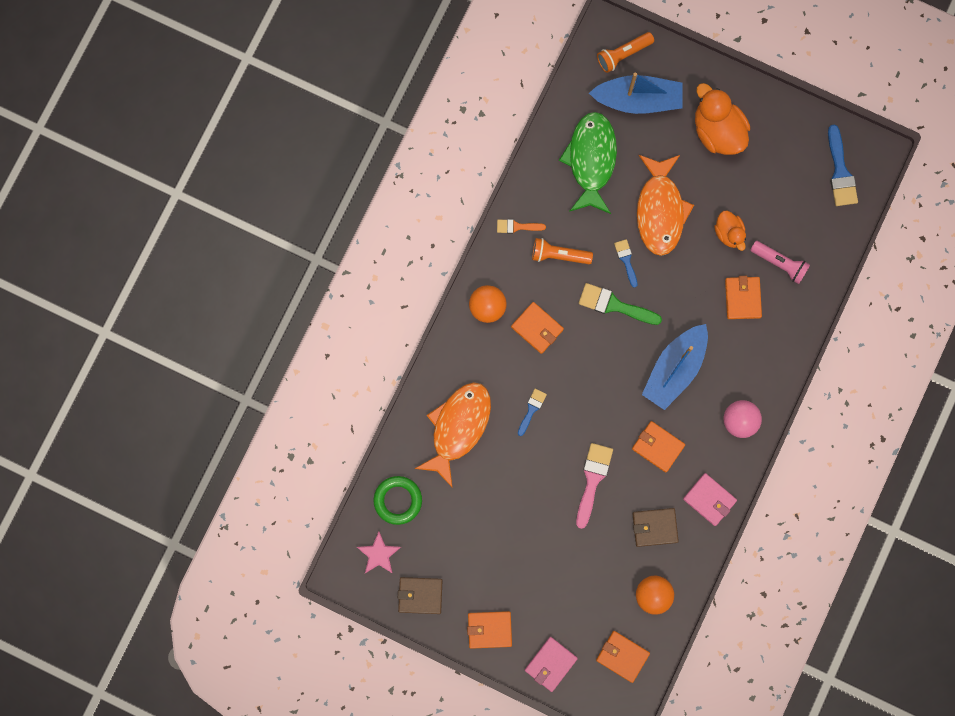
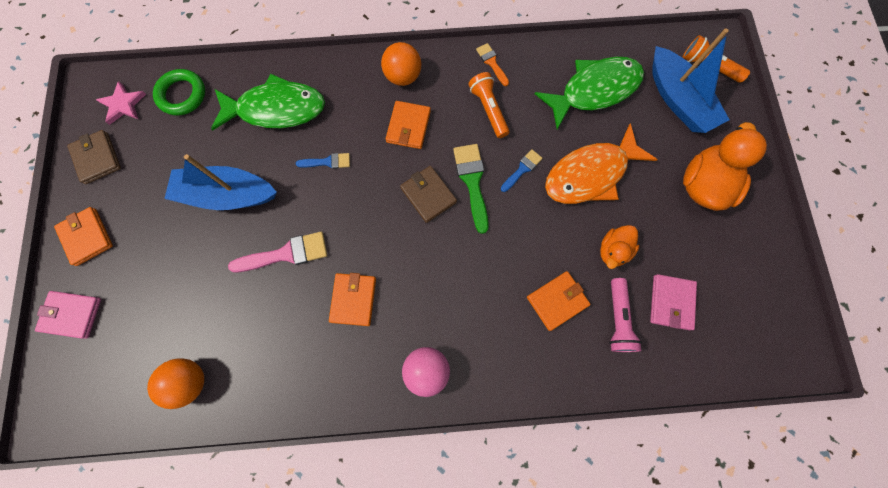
camera: 60 degrees right, 5 degrees down
orange fish [414,382,491,487] -> green fish [211,74,325,131]
orange wallet [596,631,650,683] -> none
brown wallet [632,508,679,547] -> brown wallet moved to [400,166,457,223]
blue boat [642,324,708,410] -> blue boat moved to [164,154,277,210]
pink wallet [683,473,737,526] -> pink wallet moved to [650,274,697,330]
blue brush [828,125,858,206] -> none

